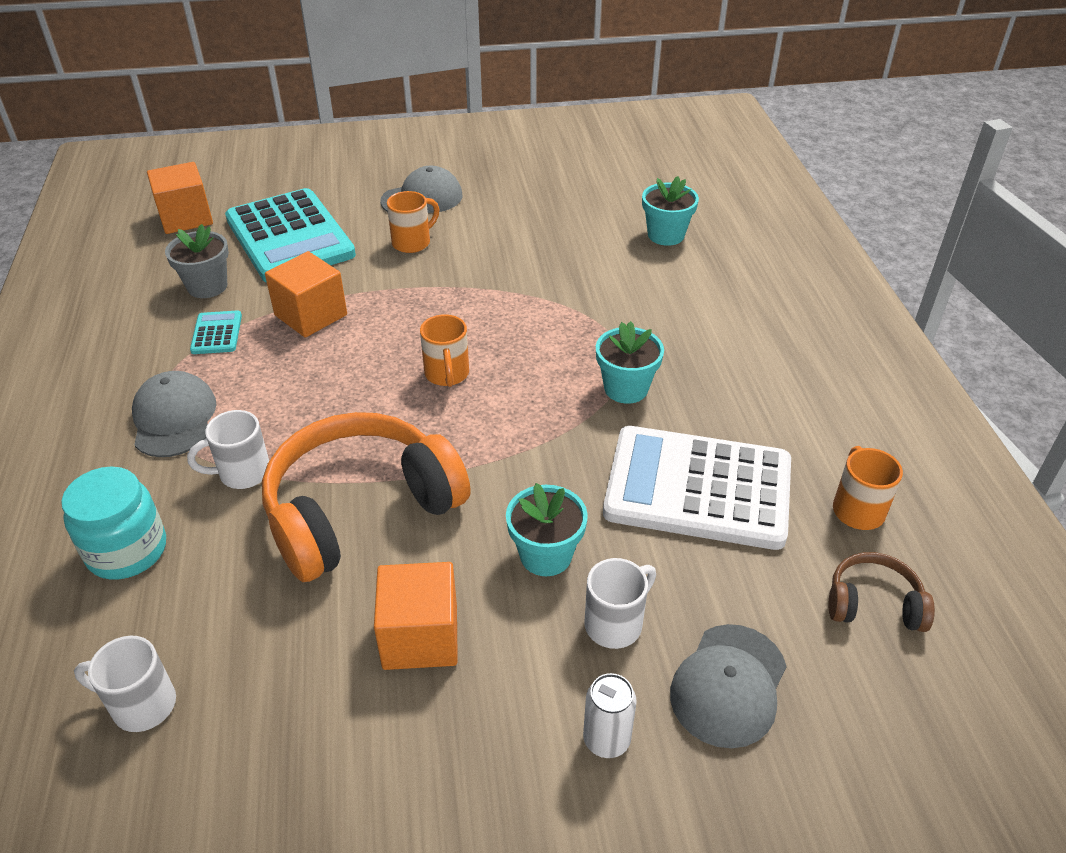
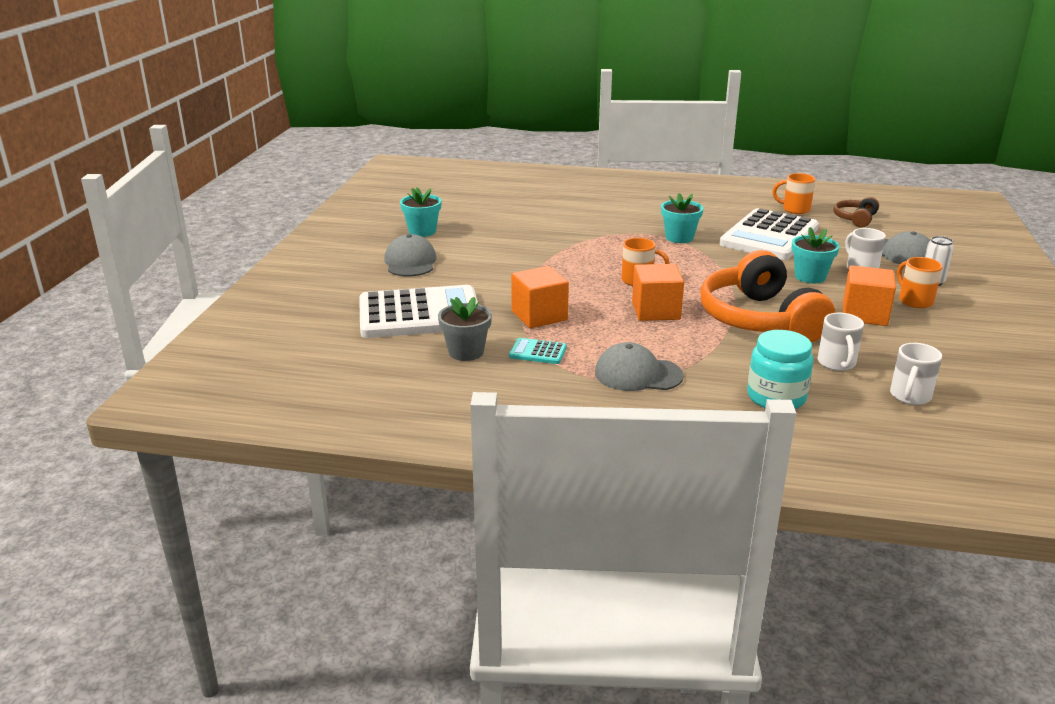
camera: 70 degrees left, 15 degrees down
orange cube [147,162,213,234] -> orange cube moved to [632,264,684,321]
white mug [187,410,269,489] -> white mug moved to [818,313,864,371]
turquoise calculator [225,188,356,283] -> white calculator [359,285,478,338]
orange mug [387,191,439,253] -> orange mug moved to [897,257,943,308]
turquoise flower pot [642,176,699,246] -> turquoise flower pot moved to [400,188,441,237]

